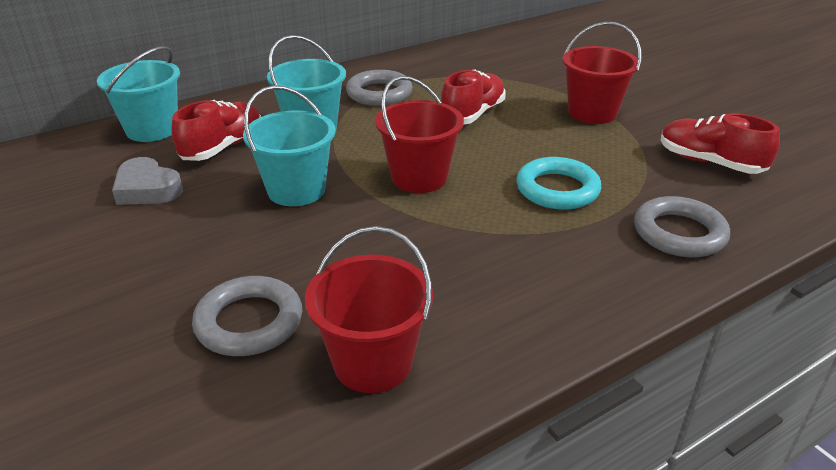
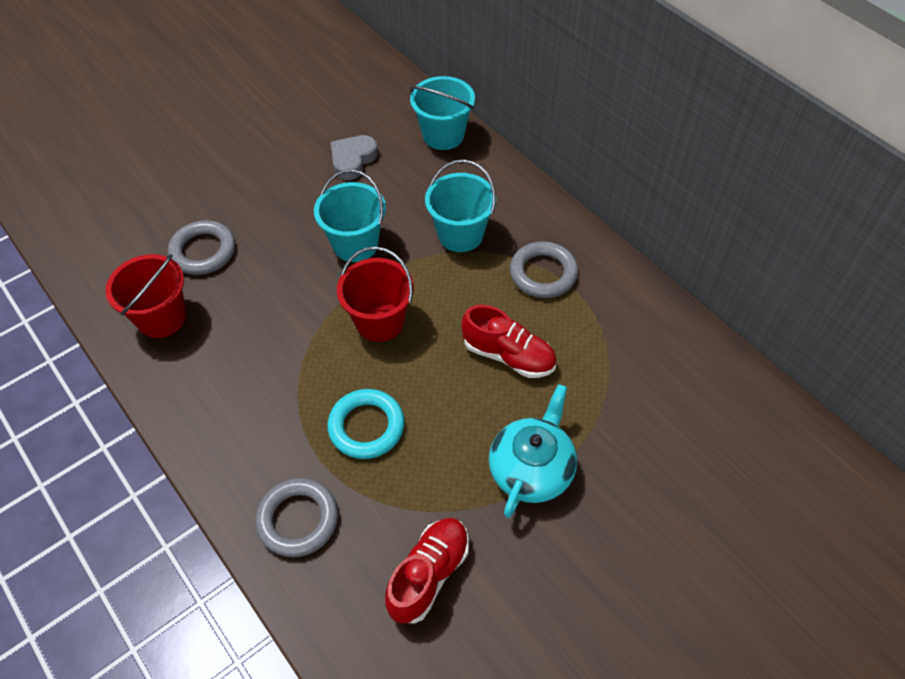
camera: 85 degrees right, 20 degrees up
red shoe [171,100,261,161] -> none
red bucket [562,22,641,124] -> turquoise teapot [489,384,577,518]

